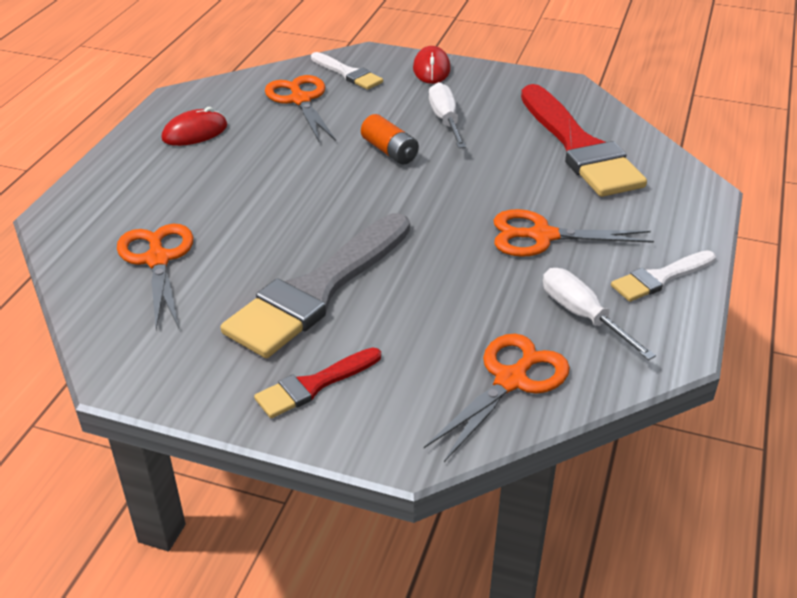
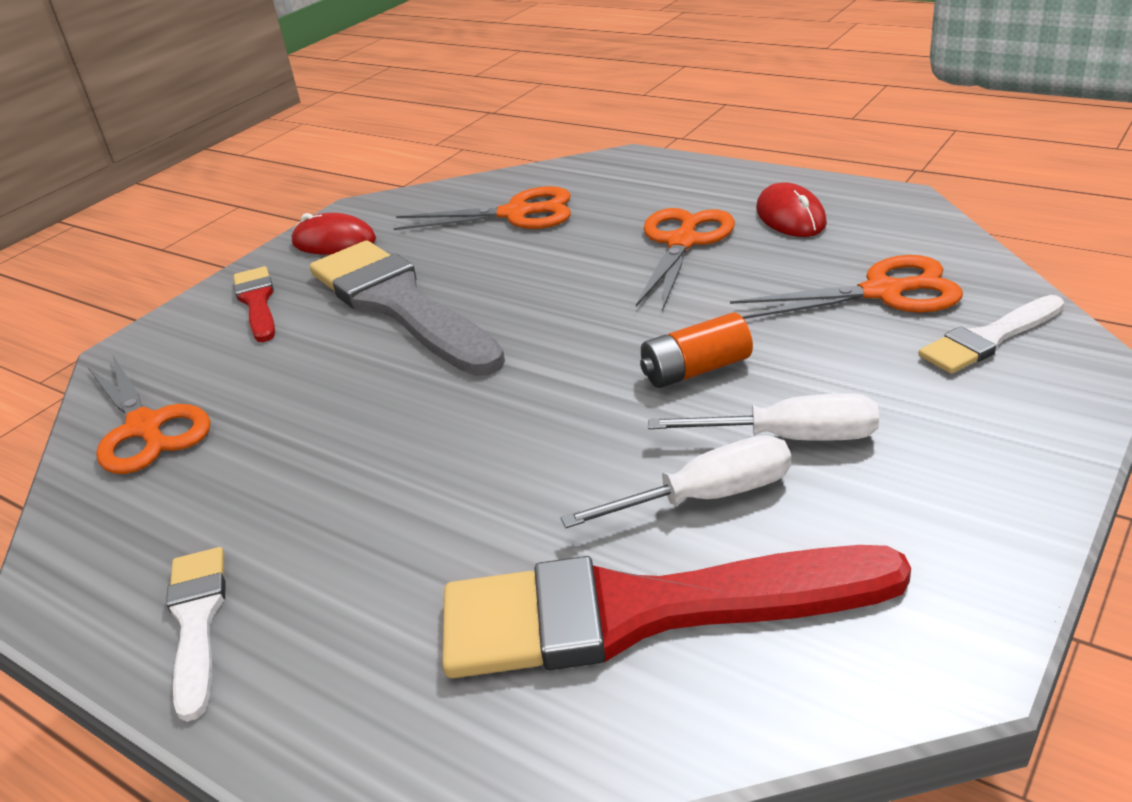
camera: 110 degrees right, 5 degrees down
red mouse [413,46,451,84] -> red mouse moved to [292,213,376,255]
orange scissors [494,209,654,257] -> orange scissors moved to [636,208,735,311]
white screwdriver [543,268,656,360] -> white screwdriver moved to [561,435,791,528]

